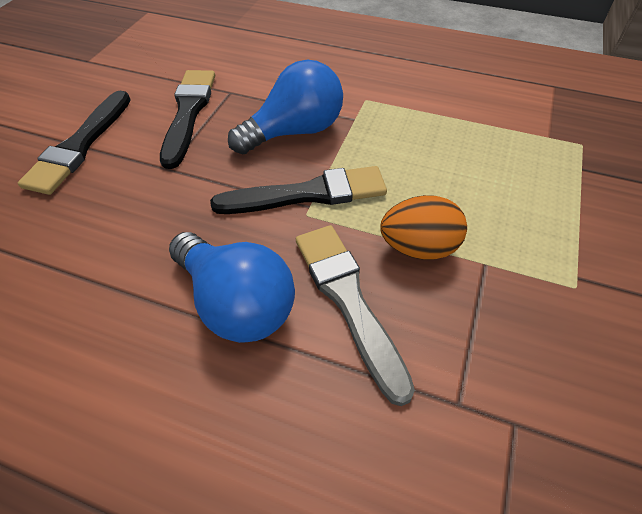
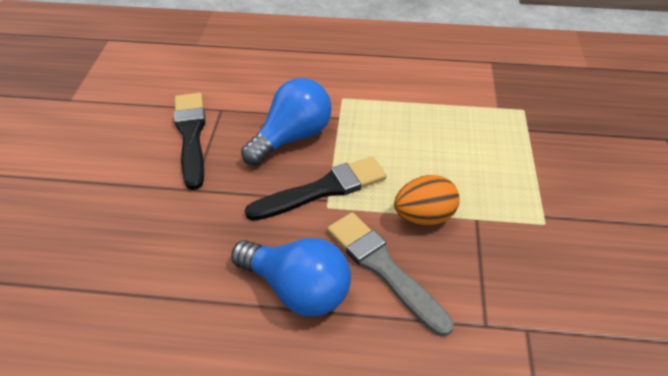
camera: 15 degrees left, 5 degrees down
black brush [18,91,131,195] -> none

